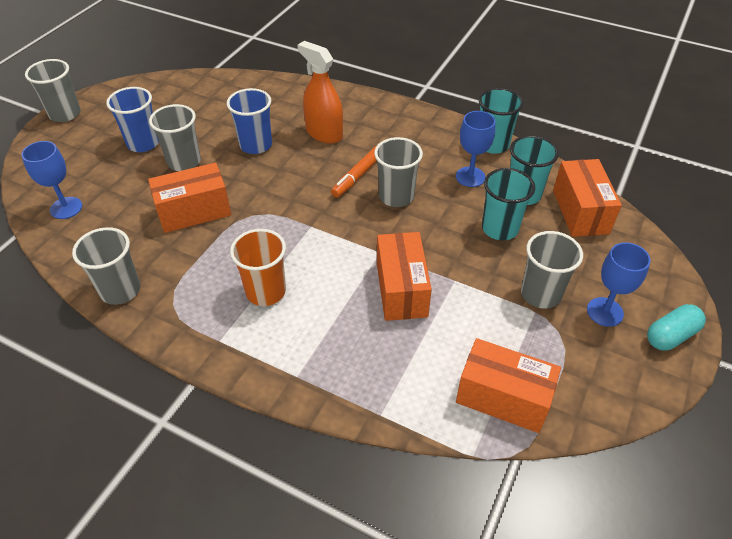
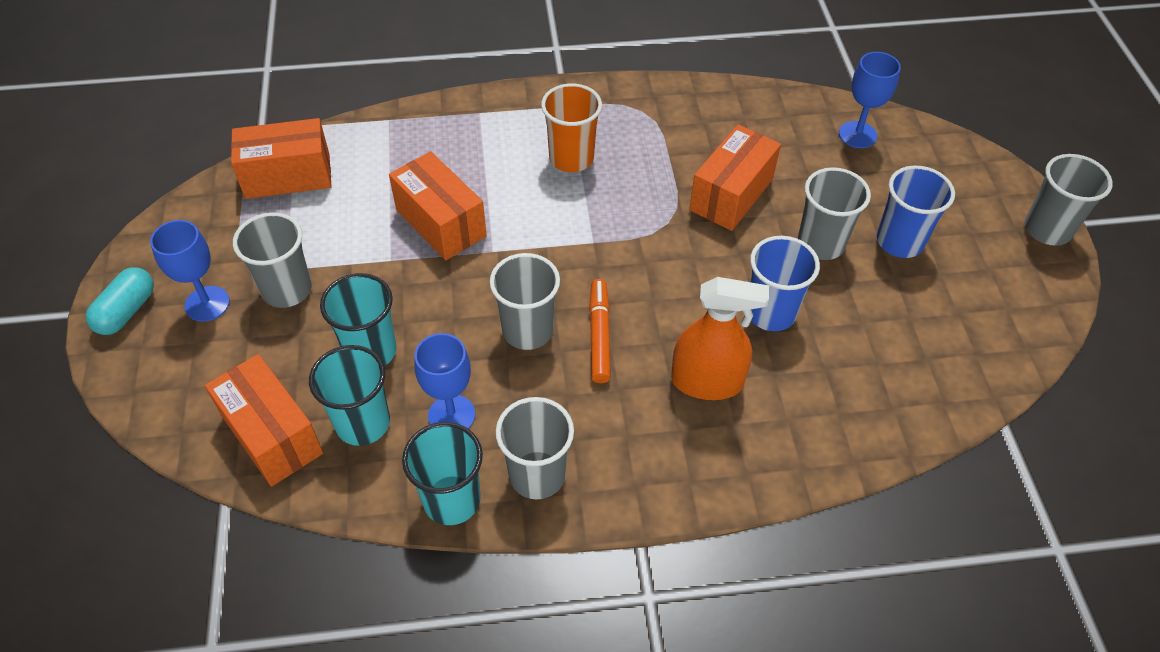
camera: 145 degrees right, 5 degrees up
grey cup [72,227,140,305] -> grey cup moved to [495,397,574,499]

